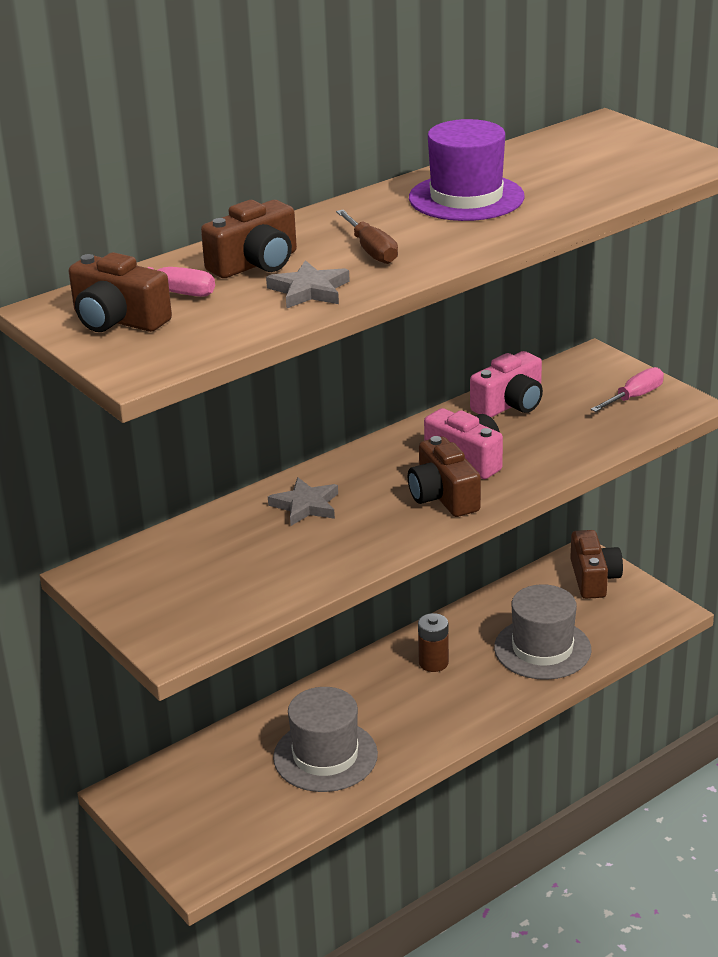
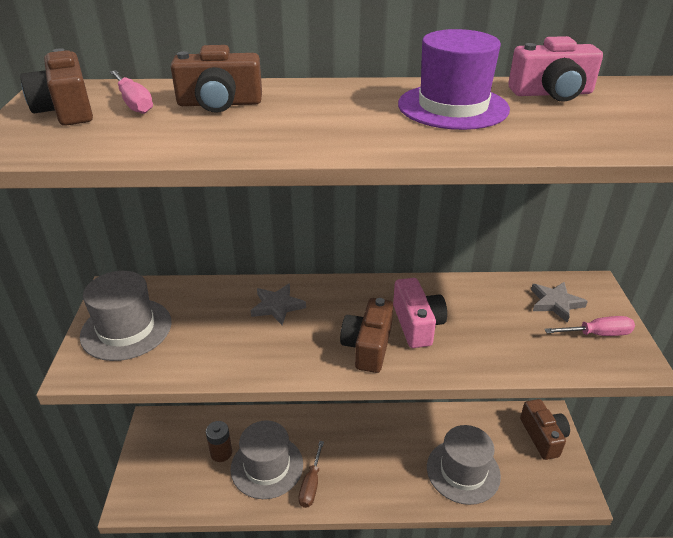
camera: 35 degrees right, 5 degrees up
grey star [266,260,350,309] -> grey star moved to [531,282,588,323]
brown screwdriver [336,210,398,264] -> brown screwdriver moved to [298,441,324,508]
brown battery [418,613,449,672] -> brown battery moved to [206,421,232,462]
pink camera [470,351,543,417] -> pink camera moved to [508,36,603,102]
brown camera [570,530,623,599] -> brown camera turned 45 degrees counterclockwise [520,399,570,460]
none -> grey hat [80,271,171,361]

